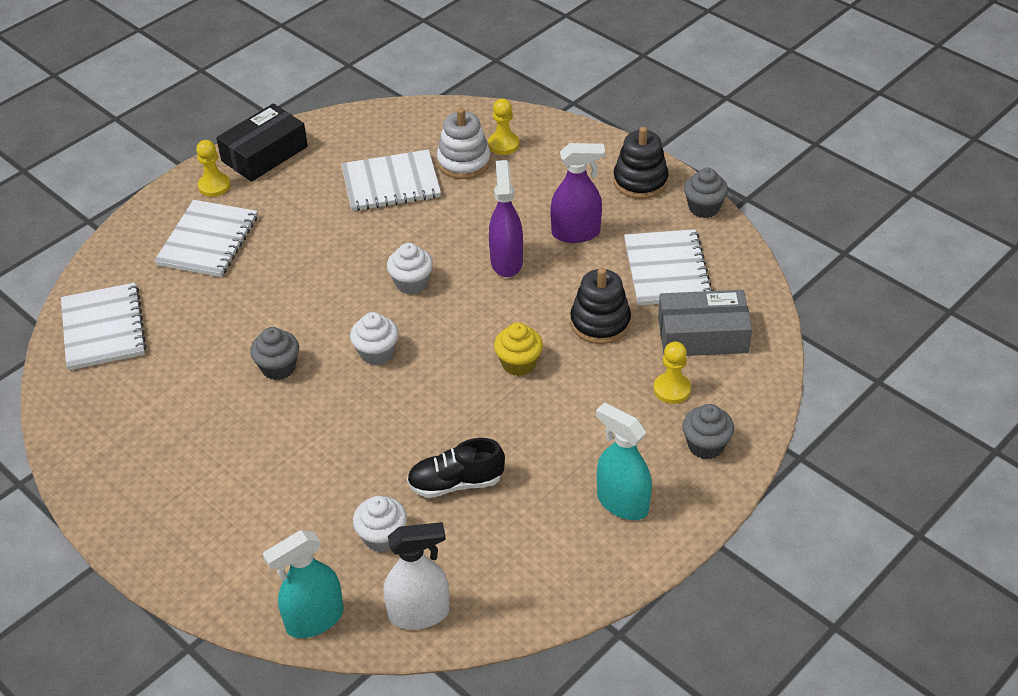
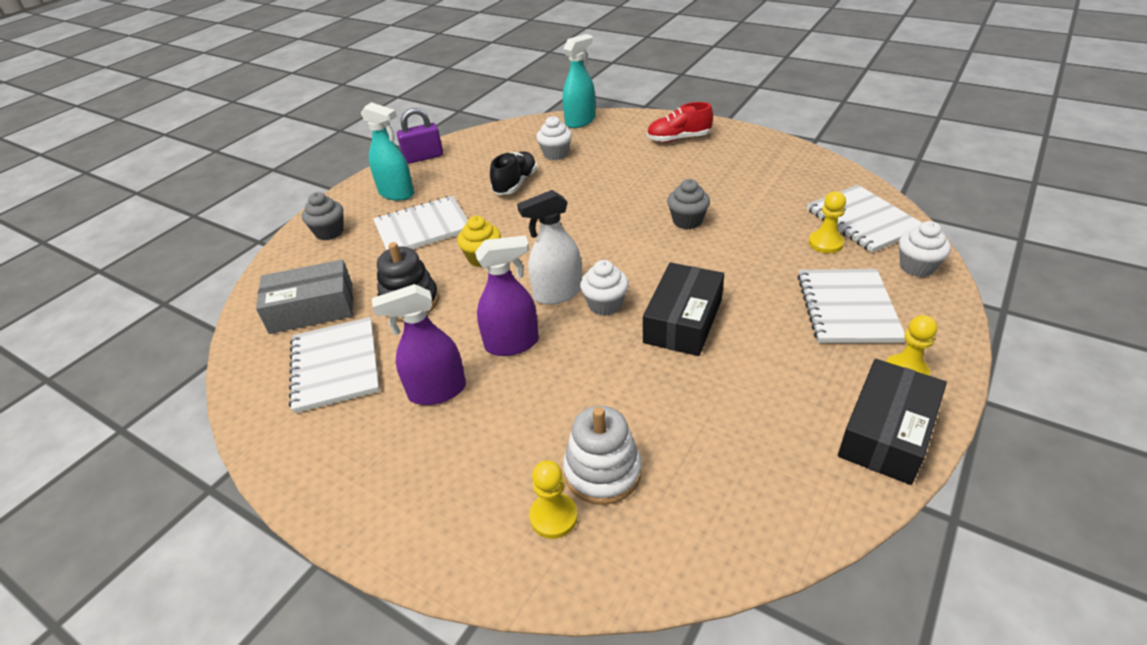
camera: 170 degrees right, 5 degrees down
white notebook [341,149,441,211] -> white notebook moved to [373,196,468,250]
white cupcake [350,312,399,365] -> white cupcake moved to [899,221,951,277]
white spray bottle [383,522,450,630] -> white spray bottle moved to [517,190,582,305]
black shoe [407,438,505,498] -> black shoe turned 45 degrees counterclockwise [490,151,537,195]
purple spray bottle [489,160,523,277] -> purple spray bottle turned 90 degrees counterclockwise [475,235,539,356]
black stacking toy [613,127,669,199] -> none
yellow pawn [654,341,691,404] -> yellow pawn moved to [809,191,846,253]
grey cupcake [684,167,728,218] -> none
none -> purple padlock [397,108,443,164]
none -> black box [643,262,724,356]
none -> red shoe [647,102,713,142]

